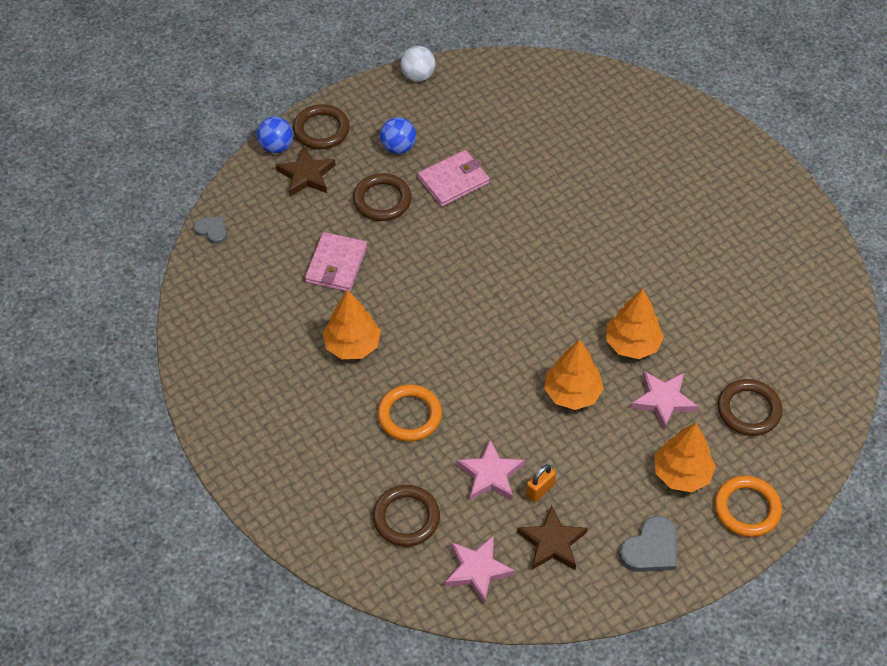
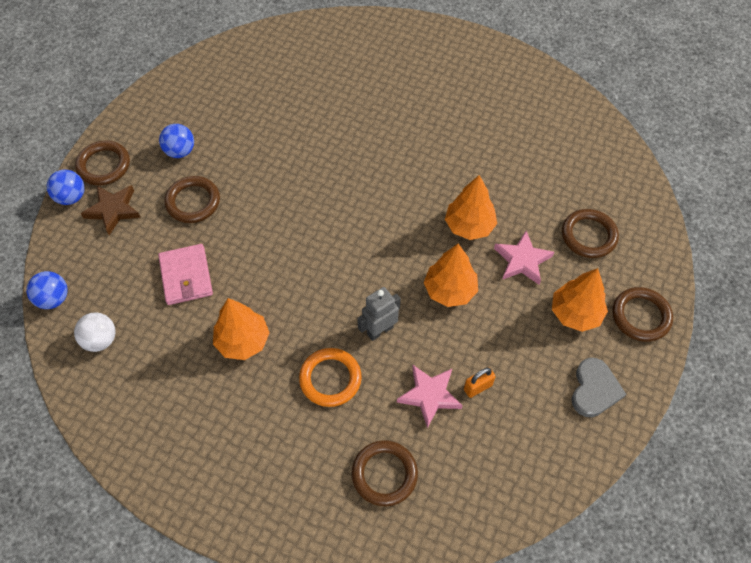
camera: 30 degrees left, 5 degrees up
grey heart [193,216,227,244] -> blue ball [26,271,68,309]
white ball [400,46,436,82] -> white ball moved to [74,313,116,352]
pink wallet [418,150,490,207] -> none
pink star [445,535,515,604] -> none
brown star [517,505,588,570] -> none
orange padlock [526,464,556,502] -> orange padlock turned 45 degrees clockwise [464,367,496,398]
orange ring [714,476,782,537] -> brown ring [612,287,673,342]
none -> grey robot [357,287,401,341]

